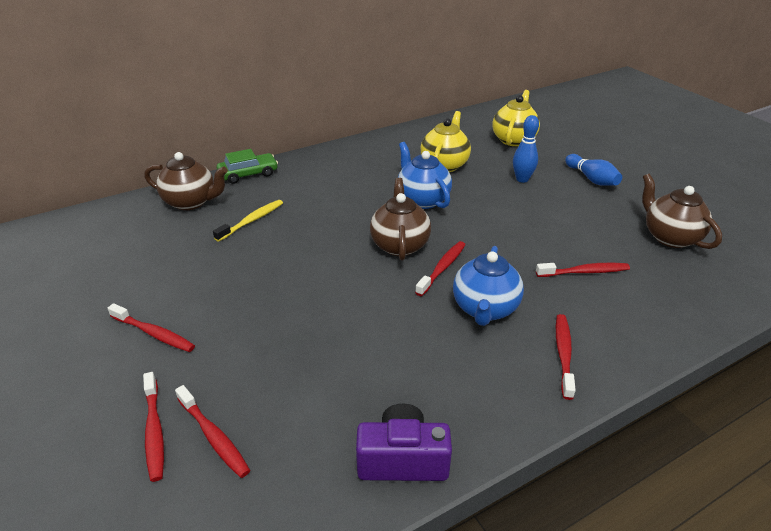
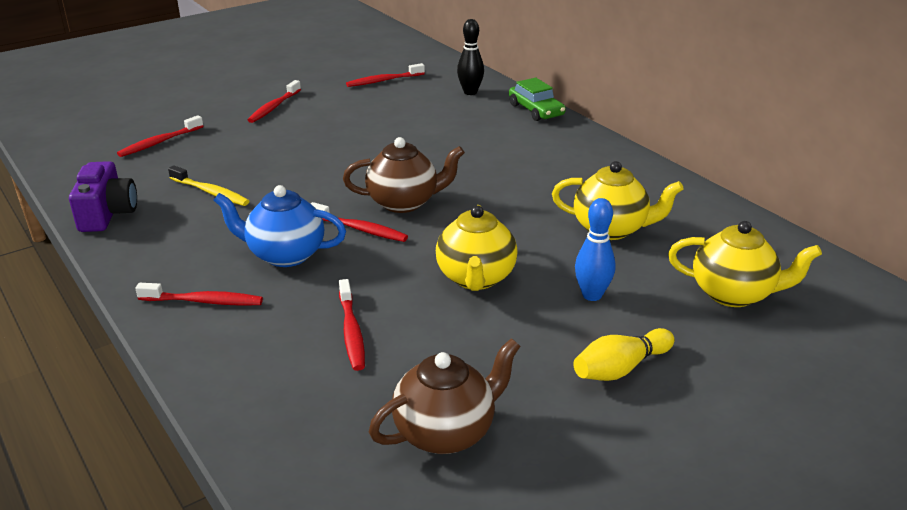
camera: 85 degrees right, 5 degrees down
red toothbrush [143,372,164,482] -> red toothbrush moved to [346,63,425,87]
brown teapot [144,152,228,210] -> black bowling pin [457,19,484,95]
yellow toothbrush [213,200,283,242] -> yellow toothbrush moved to [168,165,250,206]
blue teapot [398,142,452,209] -> none
blue bowling pin [565,154,622,186] -> yellow bowling pin [573,328,674,381]
none -> yellow teapot [436,205,518,291]

